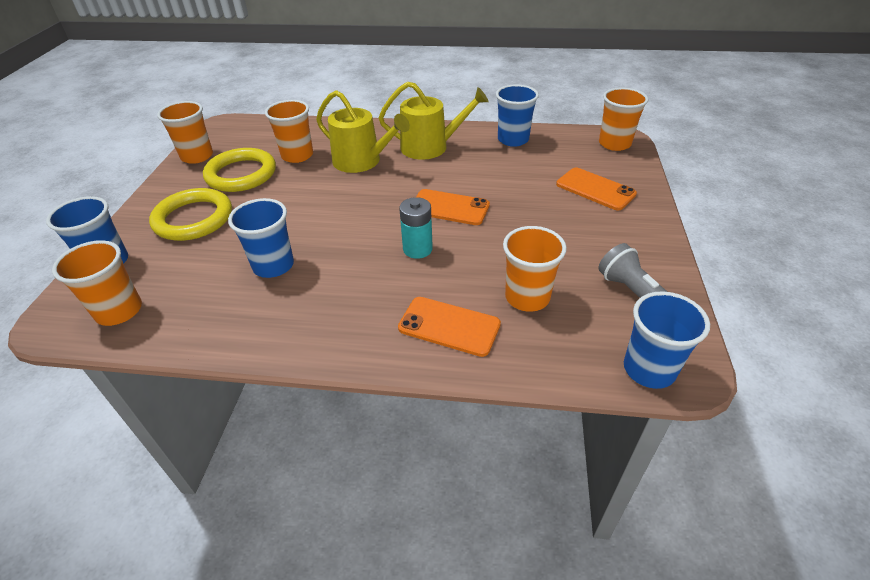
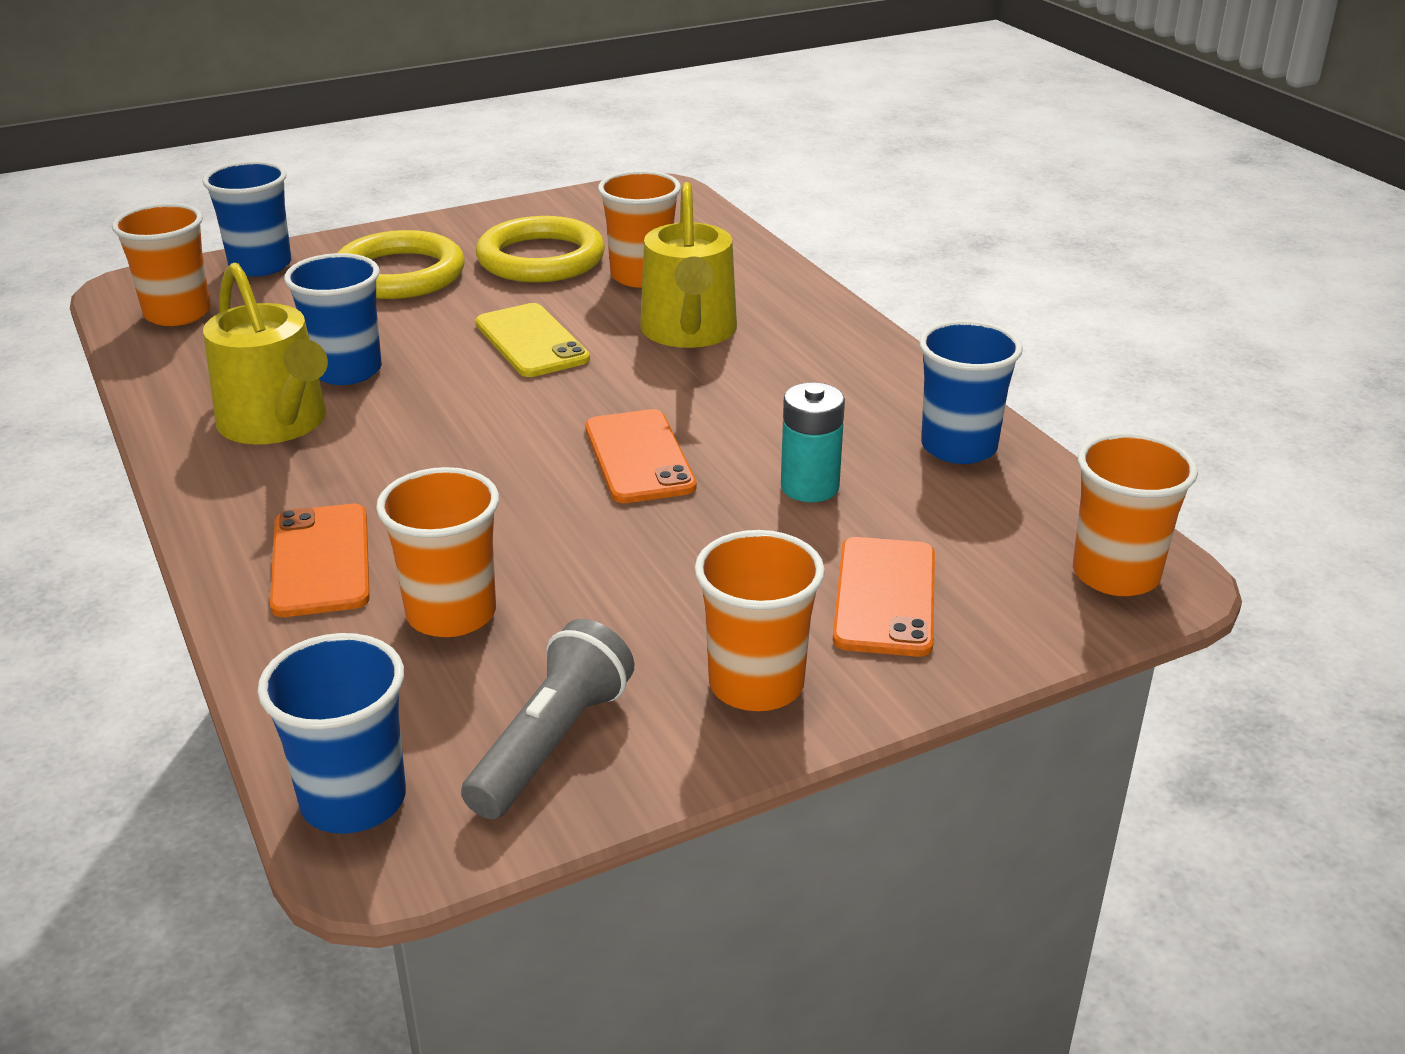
camera: 55 degrees right, 10 degrees down
orange cup [157,101,213,164] -> orange cup moved to [695,530,825,711]
yellow watering can [379,82,489,160] -> yellow watering can moved to [203,262,328,444]
turquoise battery [399,197,433,259] -> turquoise battery moved to [781,382,845,502]
none -> yellow phone [475,303,590,377]

